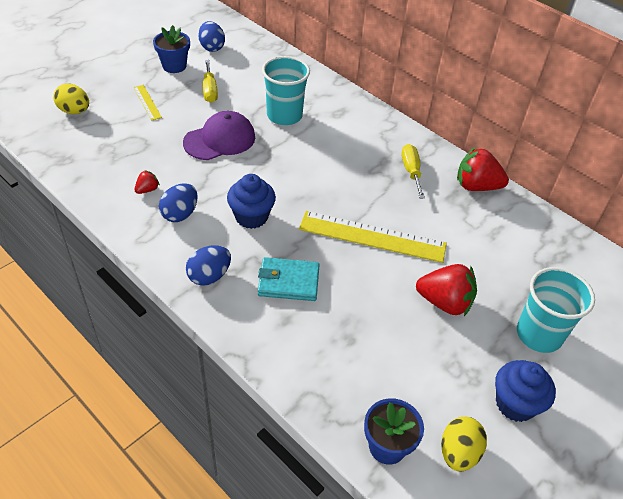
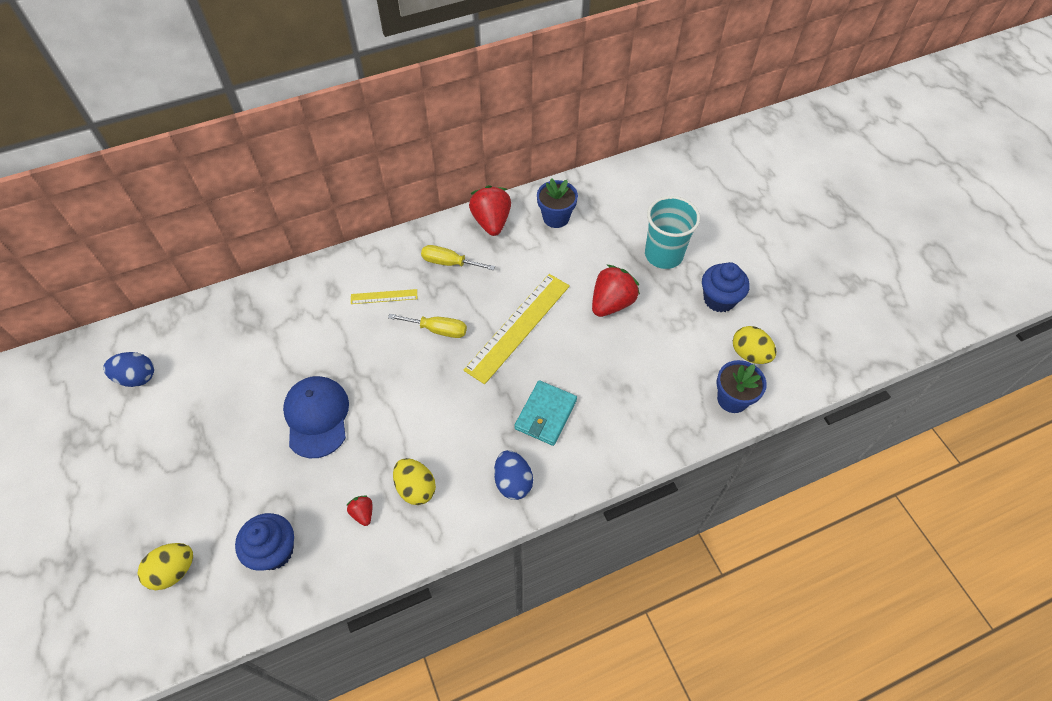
camera: 65 degrees left, 10 degrees up
yellow ruler [134,85,162,121] -> yellow ruler moved to [351,289,417,304]
blue flower pot [153,25,190,73] -> blue flower pot moved to [537,178,578,228]
blue egg [159,183,198,222] -> yellow egg [393,458,436,505]
purple cap [183,111,255,160] -> blue cap [283,376,349,458]
yellow screwdriver [203,60,218,103] -> yellow screwdriver moved to [388,314,467,338]
blue cupcake [227,174,276,229] -> blue cupcake moved to [235,513,294,571]
turquoise cup [262,56,310,125] -> none
red strawberry [457,147,509,191] -> red strawberry turned 135 degrees clockwise [469,185,511,236]

